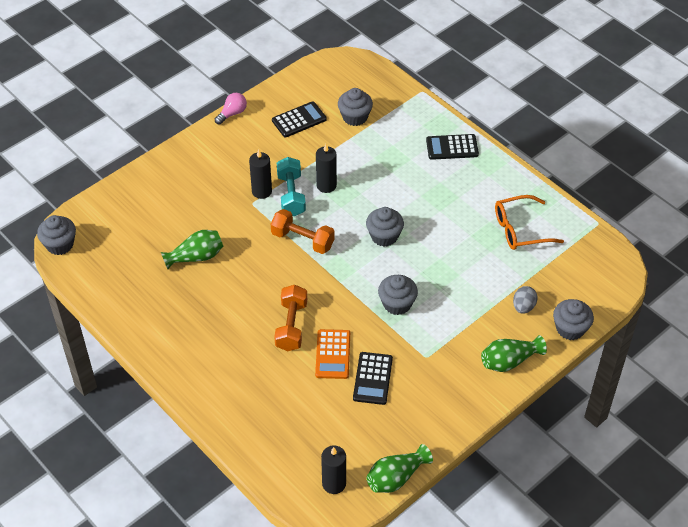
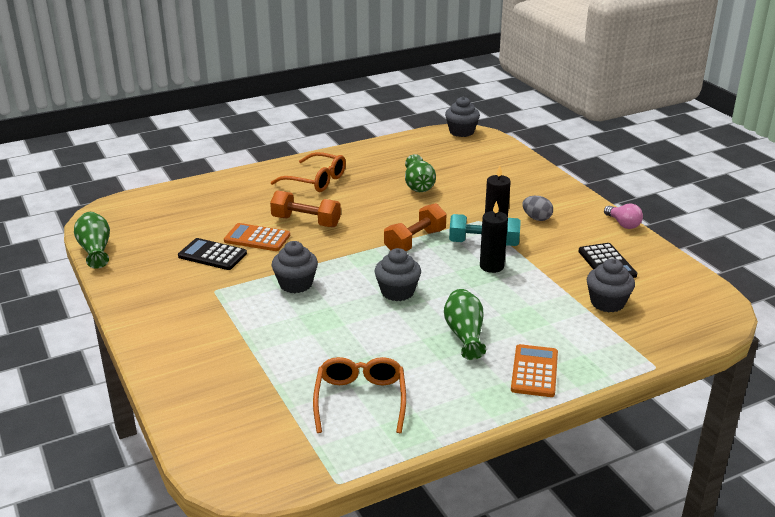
camera: 105 degrees right, 20 degrees down
black candle [321,445,346,494] -> none
black calculator [426,134,479,160] -> orange calculator [511,344,558,397]
green vase [481,335,547,372] -> green vase moved to [444,289,486,360]
grey egg [513,286,538,313] -> grey egg moved to [522,196,553,221]
grey cupcake [553,299,594,340] -> none
none -> orange glasses [271,152,346,192]

